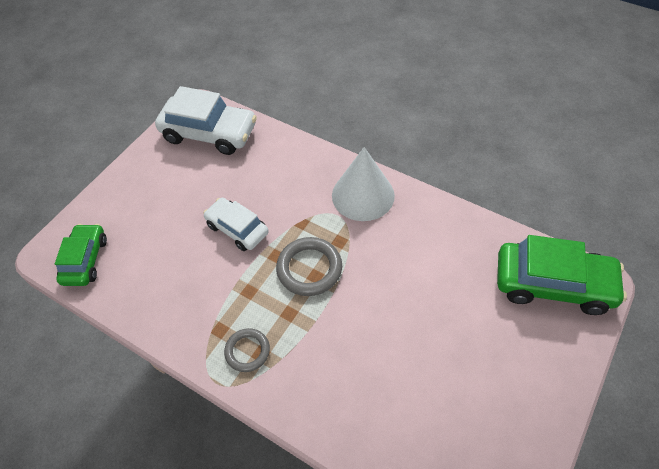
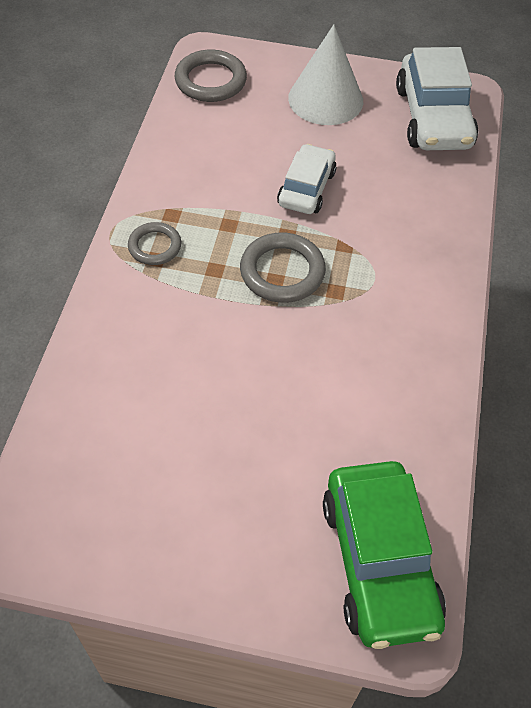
camera: 65 degrees right, 0 degrees up
green car [55,224,107,286] -> grey ring [175,50,247,102]
white cone [332,147,395,221] -> white cone moved to [288,24,363,125]

